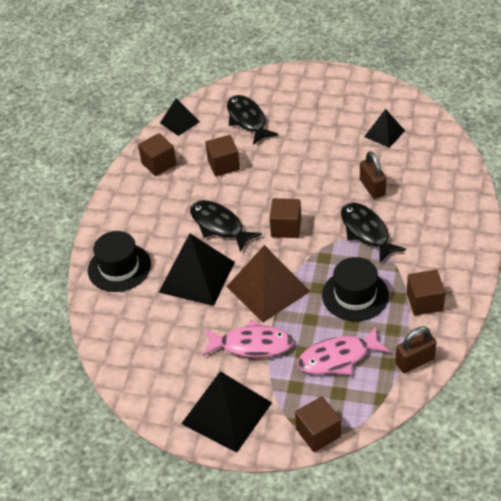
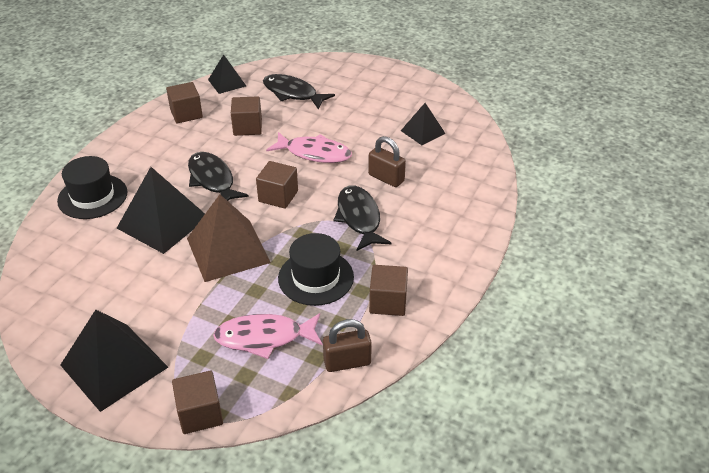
camera: 10 degrees right, 5 degrees down
pink fish [202,320,294,358] -> pink fish moved to [266,132,352,163]
black fish [227,95,278,145] -> black fish turned 45 degrees counterclockwise [263,74,335,110]
brown padlock [360,151,386,199] -> brown padlock turned 45 degrees counterclockwise [368,136,406,187]

